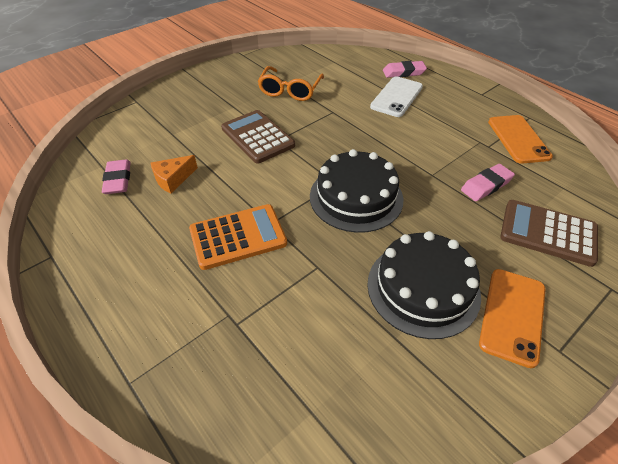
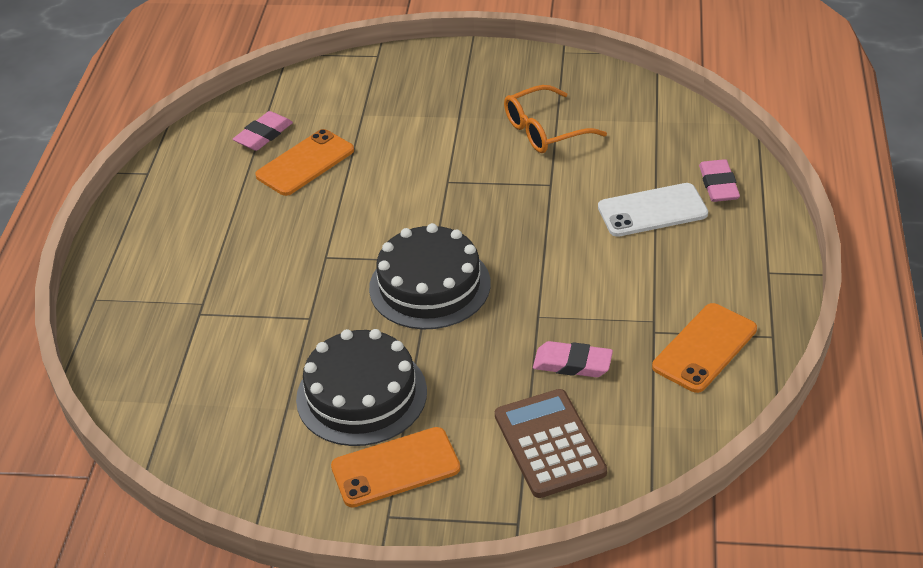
camera: 50 degrees right, 5 degrees down
orange cheese [151,155,198,194] -> orange phone [255,129,354,196]
orange calculator [189,204,287,270] -> none
brown calculator [221,110,295,163] -> none
pink eraser [383,61,427,78] -> pink eraser turned 45 degrees clockwise [699,159,740,202]

